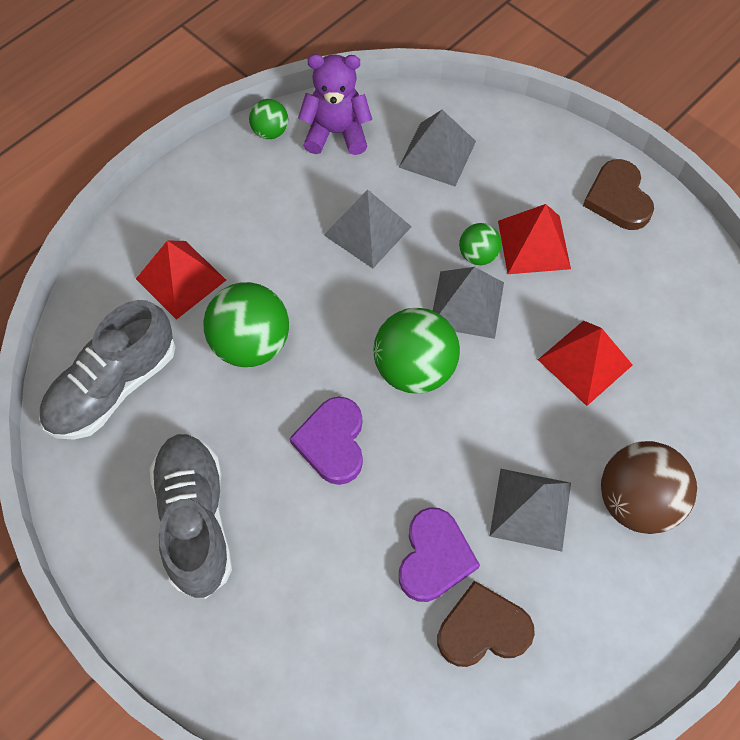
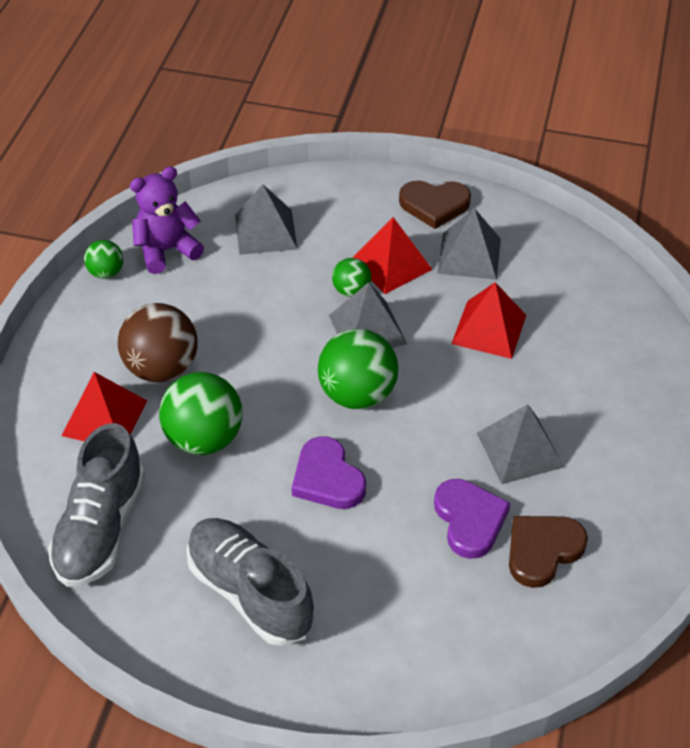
camera: 30 degrees left, 15 degrees down
grey pyramid [324,190,412,269] -> grey pyramid moved to [437,208,501,280]
brown heart [583,159,654,230] -> brown heart turned 45 degrees counterclockwise [399,180,471,229]
brown ball [601,441,697,534] -> brown ball moved to [118,303,197,382]

